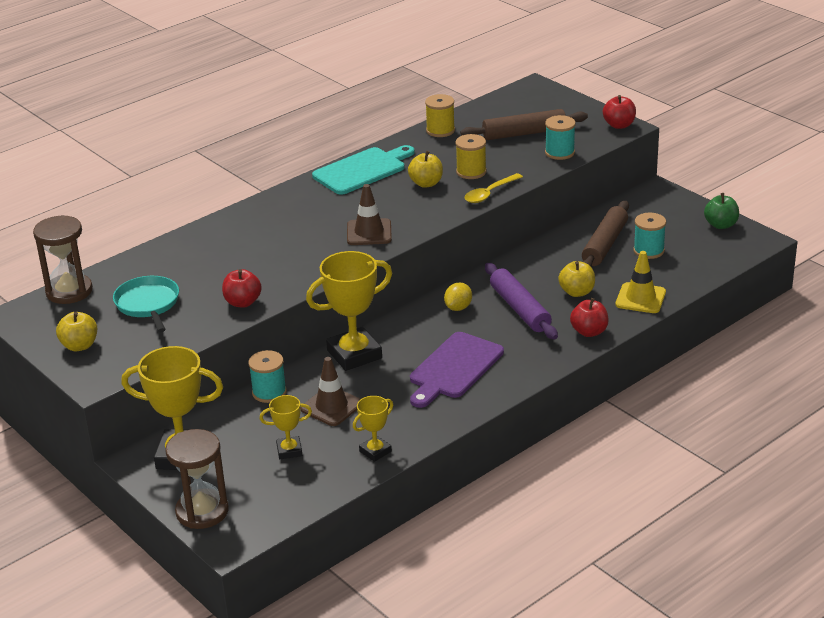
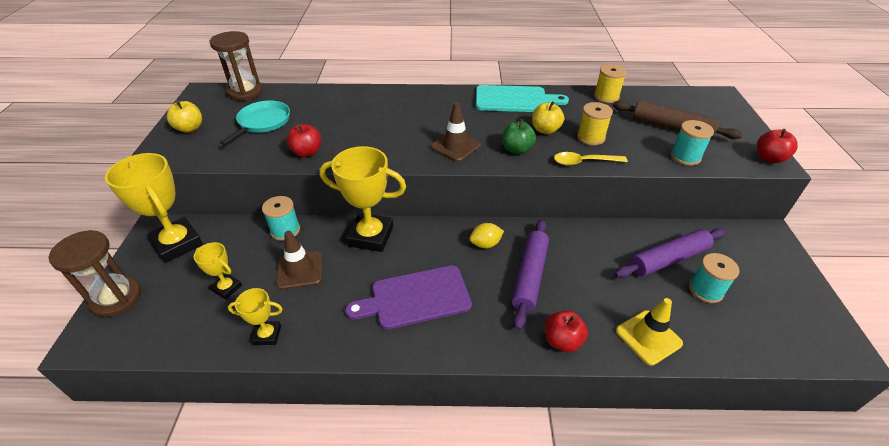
camera: 40 degrees right, 10 degrees up
yellow apple [558,261,595,297] -> none
brown rolling pin [582,201,629,268] -> purple rolling pin [614,228,726,278]
green apple [704,193,739,229] -> green apple moved to [502,119,536,154]

